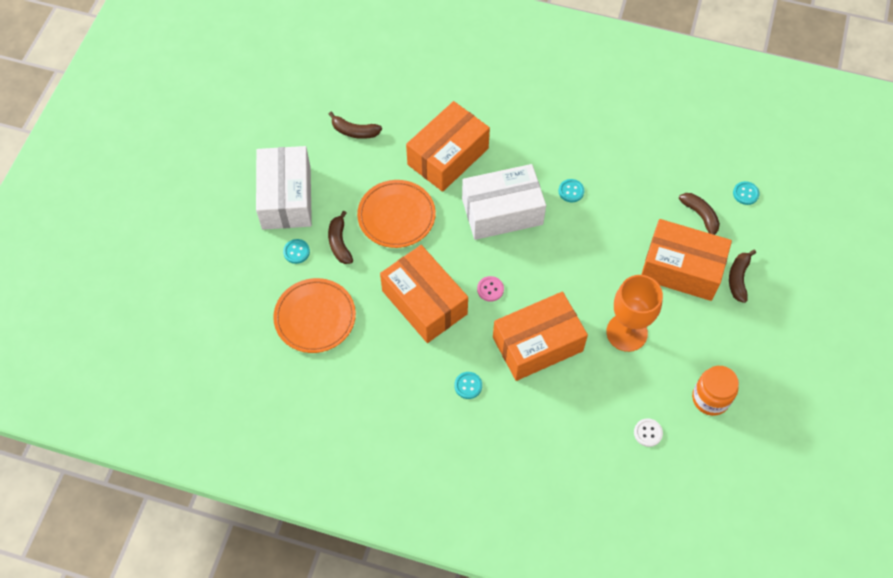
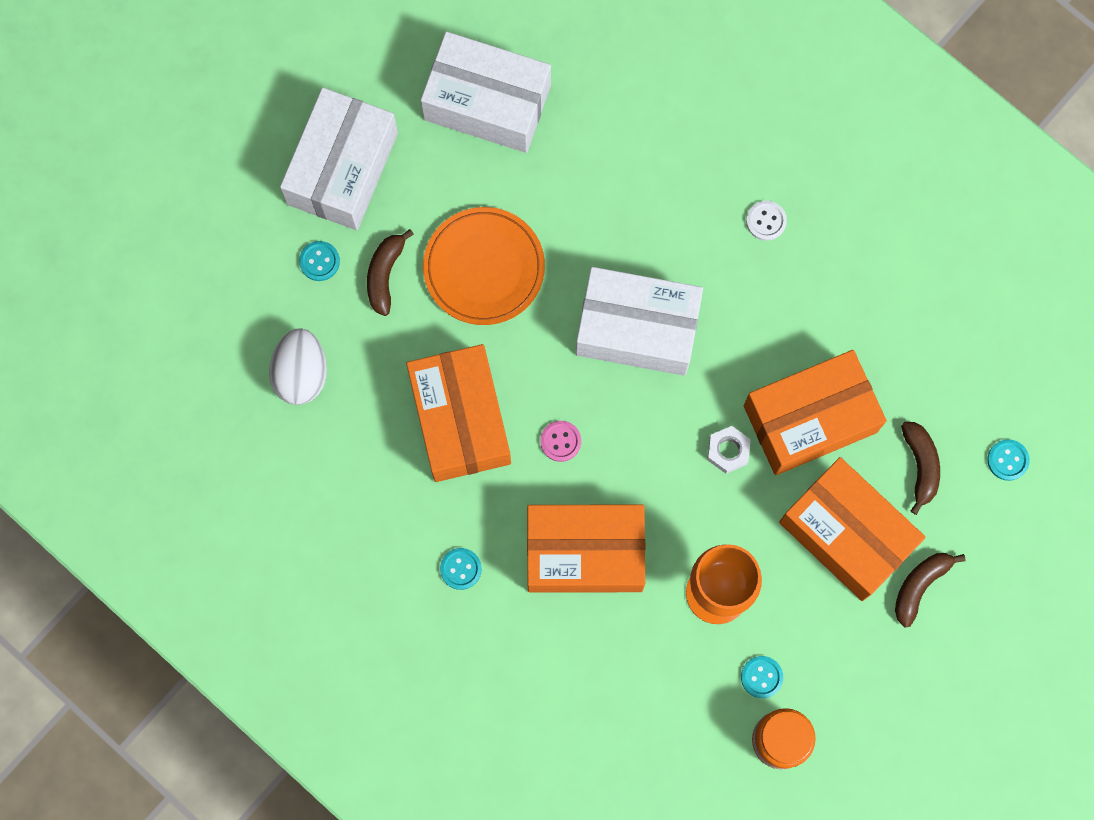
camera: 25 degrees right, 15 degrees up
orange plate [273,278,356,353] -> white egg [269,328,327,405]
brown banana [329,112,382,139] -> white box [421,31,551,153]
orange box [406,101,490,192] -> orange box moved to [744,350,887,475]
turquoise button [559,179,584,202] -> turquoise button moved to [741,656,783,698]
white button [634,419,663,447] -> white button moved to [746,201,787,241]
none -> white nut [707,426,751,474]

